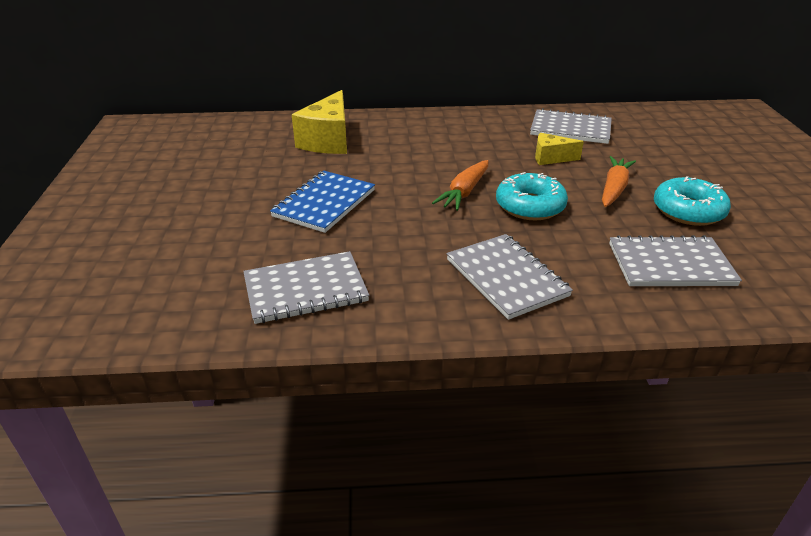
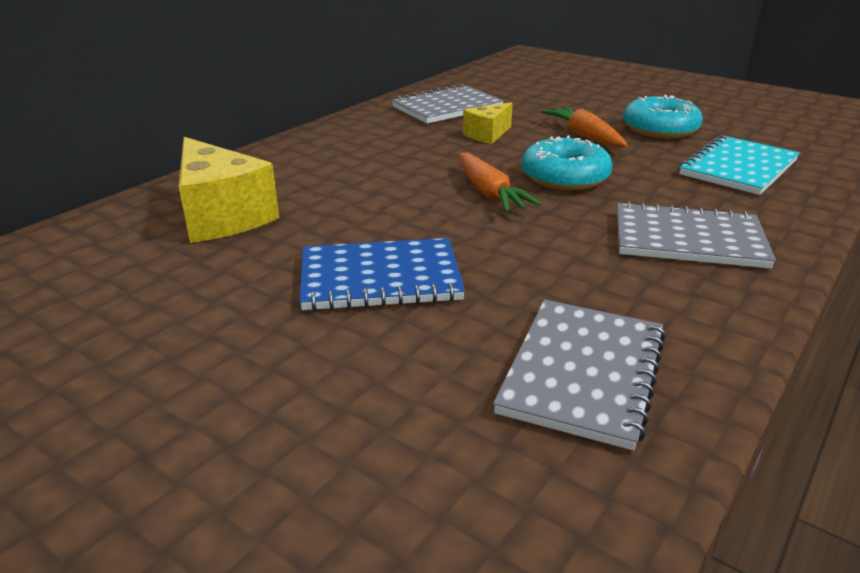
camera: 50 degrees left, 5 degrees down
blue notebook [270,171,375,233] -> blue notebook turned 75 degrees counterclockwise [299,238,465,311]
grey notebook [609,235,742,286] -> turquoise notebook [679,135,800,195]

